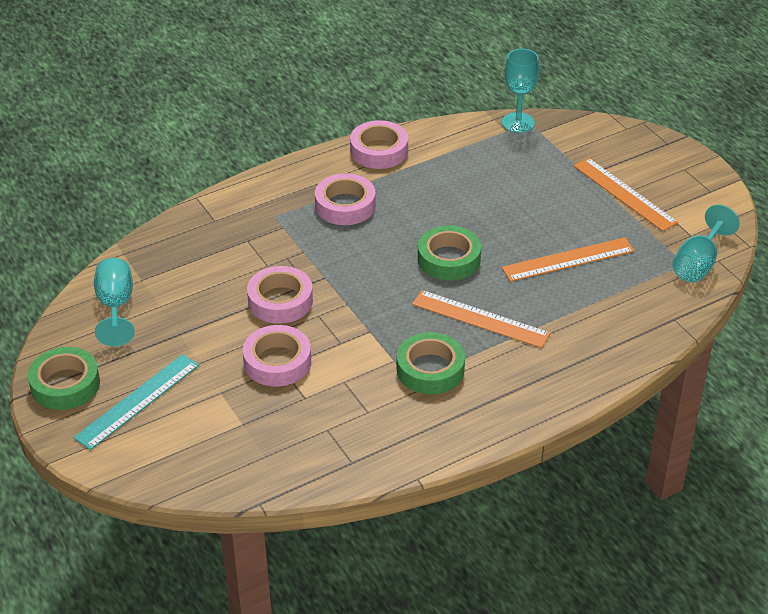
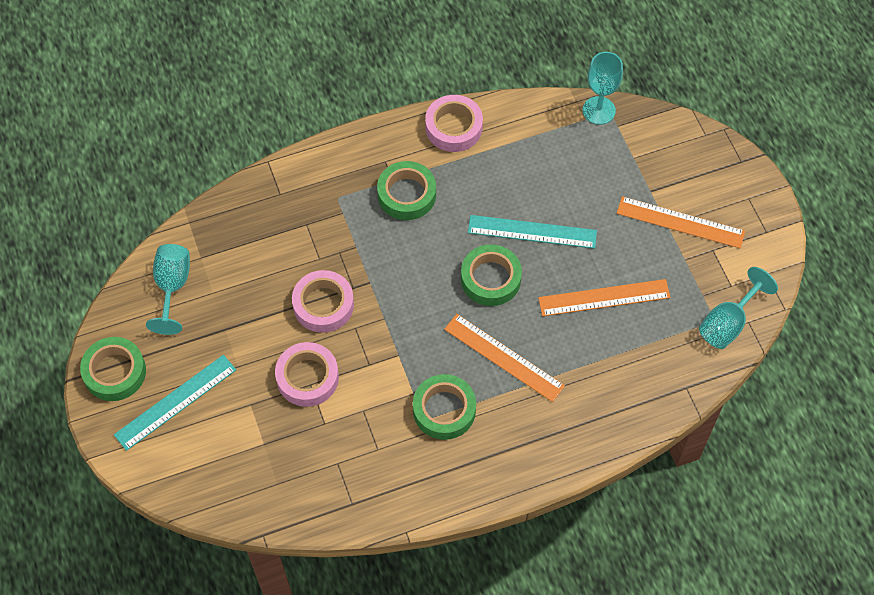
camera: 10 degrees right, 20 degrees up
pink tape [315,173,376,225] -> green tape [377,161,436,220]
orange ruler [574,158,678,231] -> orange ruler turned 45 degrees counterclockwise [617,196,745,248]
none -> turquoise ruler [468,215,597,249]

